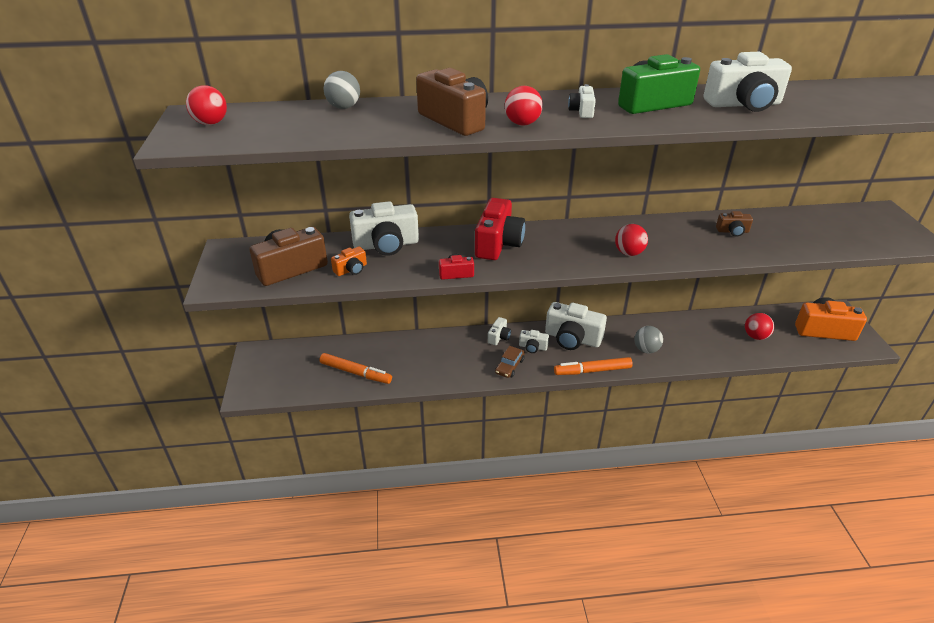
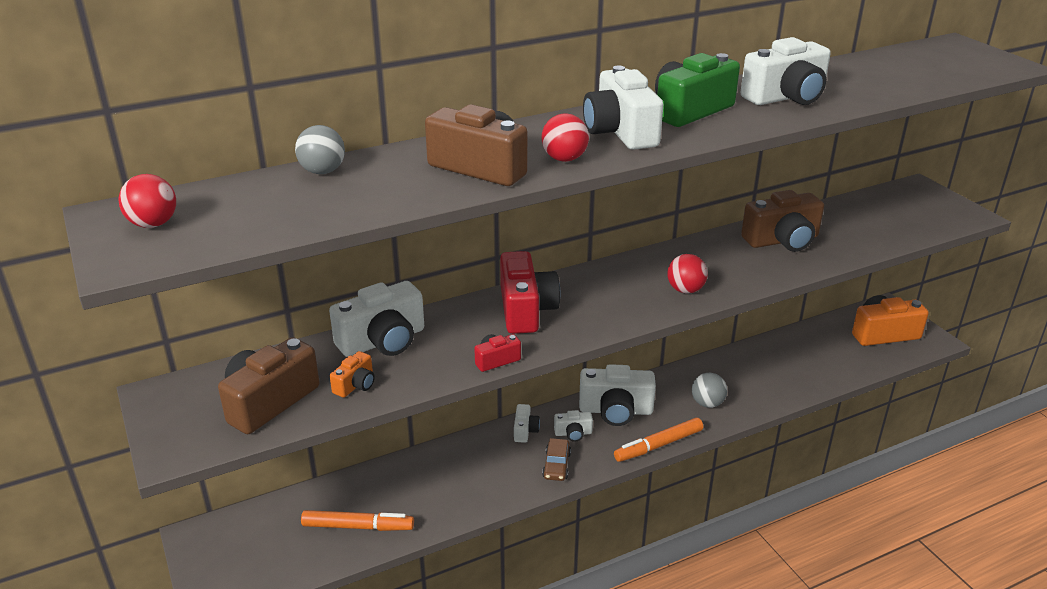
camera: 20 degrees left, 5 degrees down
white camera [568,84,596,118] -> white camera [583,65,663,150], size x2.03
brown camera [716,211,753,237] -> brown camera [741,190,824,252], size x2.03
red ball [745,313,774,340] -> none

